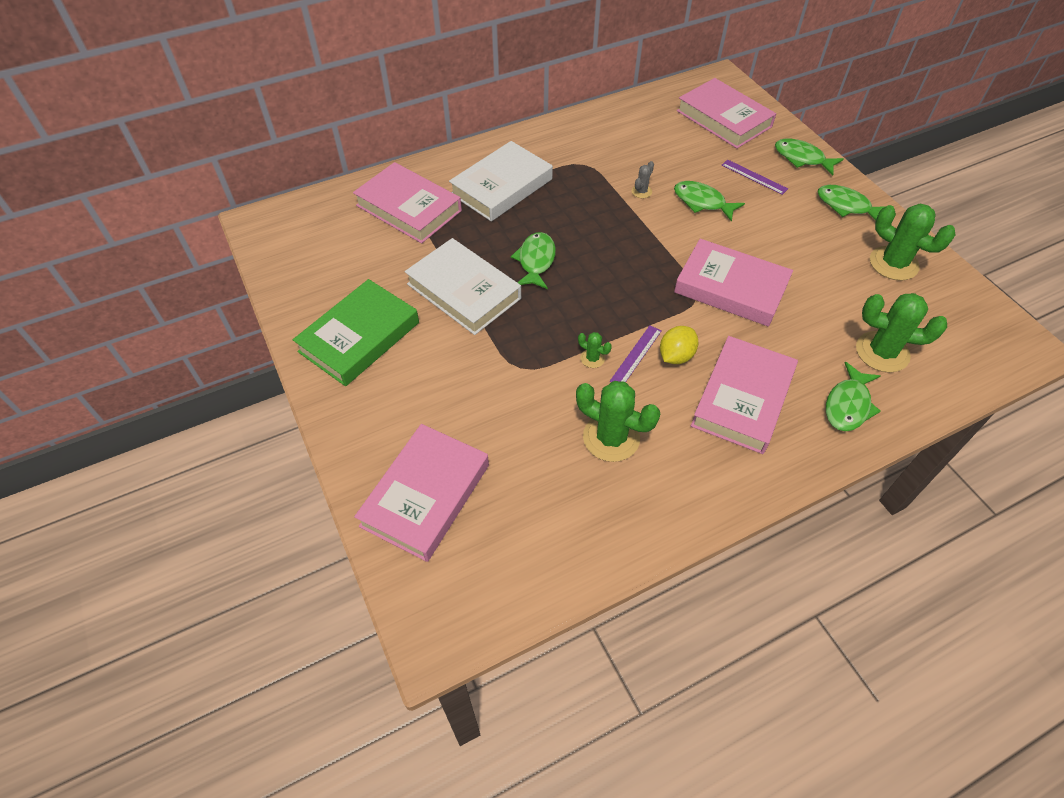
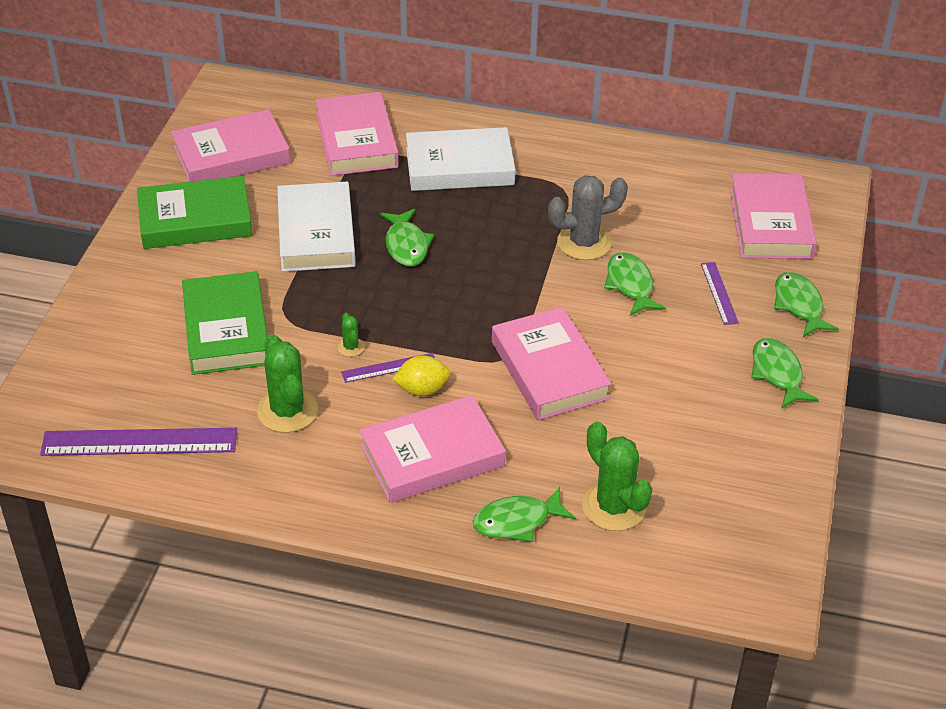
camera: 40 degrees right, 10 degrees down
pink book [354,424,489,562] -> pink book moved to [171,109,291,182]
green fish [511,232,556,289] -> green fish turned 120 degrees clockwise [380,209,434,266]
grey cactus [632,161,654,198] -> grey cactus [548,175,628,260], size x2.14
green cactus [870,204,956,281] -> none
none -> purple ruler [40,428,237,456]
none -> green book [182,271,268,375]

